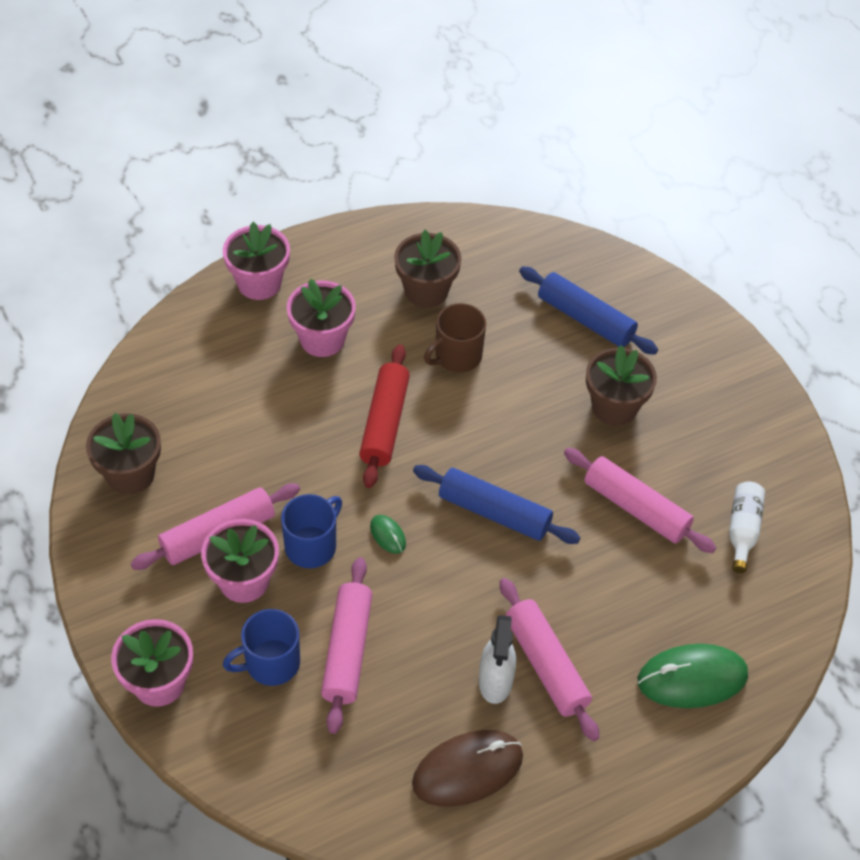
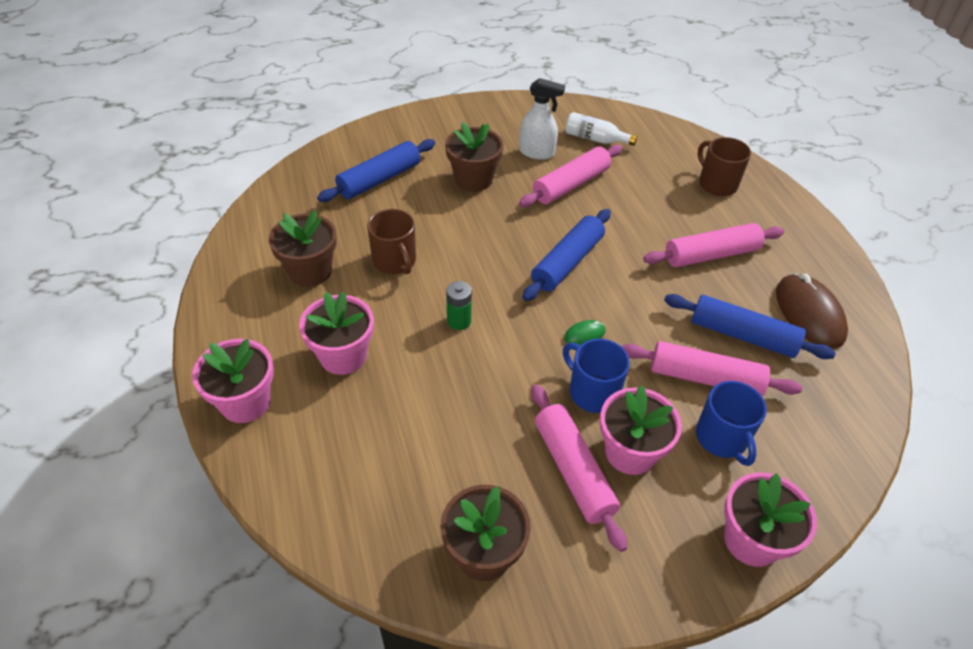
camera: 80 degrees left, 5 degrees down
red rolling pin [359,344,410,488] -> green battery [446,281,472,330]
white spray bottle [479,615,516,704] -> white spray bottle moved to [519,78,565,160]
green mouse [638,644,748,708] -> brown mug [698,137,751,196]
none -> blue rolling pin [664,294,836,359]

